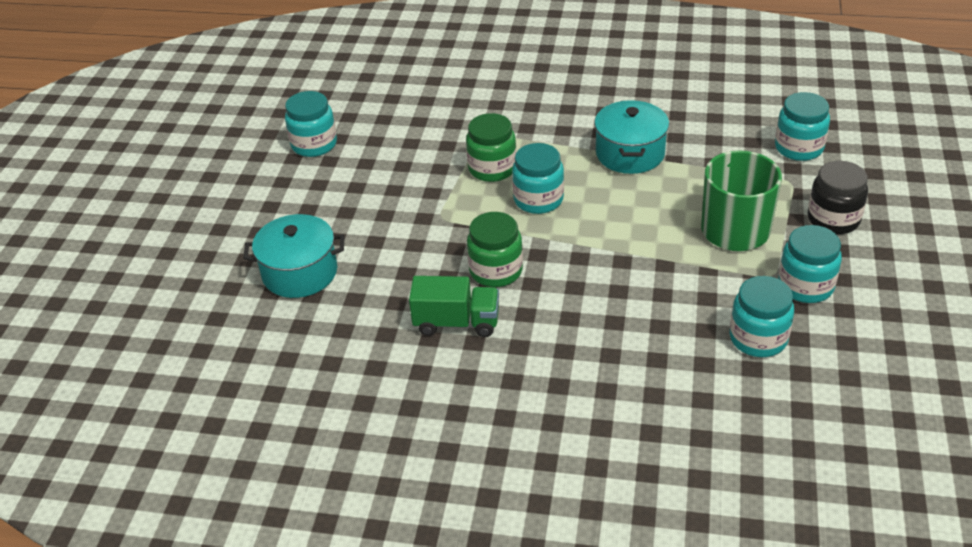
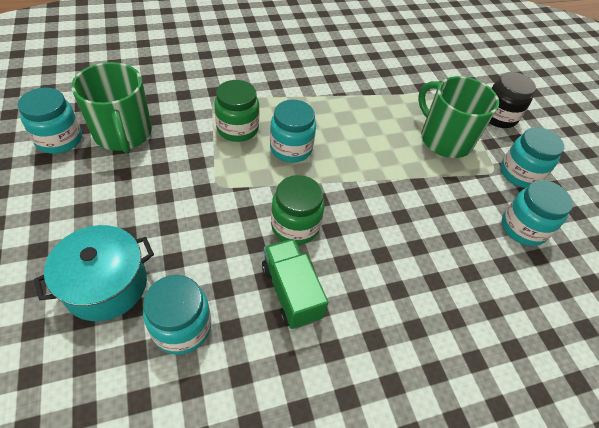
camera: 35 degrees left, 10 degrees up
green truck [409,276,499,337] -> green truck turned 90 degrees counterclockwise [262,239,328,329]
turquoise pot [594,100,669,174] -> none
turquoise jar [775,92,830,161] -> turquoise jar moved to [143,275,211,355]
none -> green mug [71,62,152,153]

